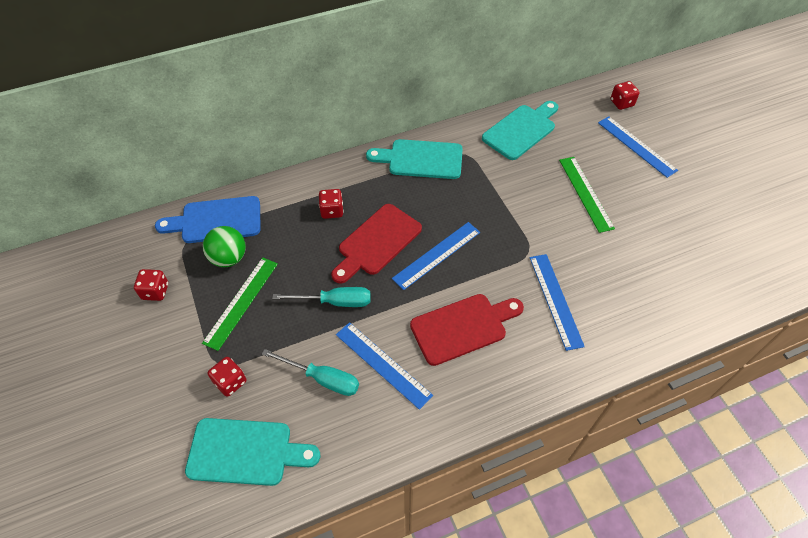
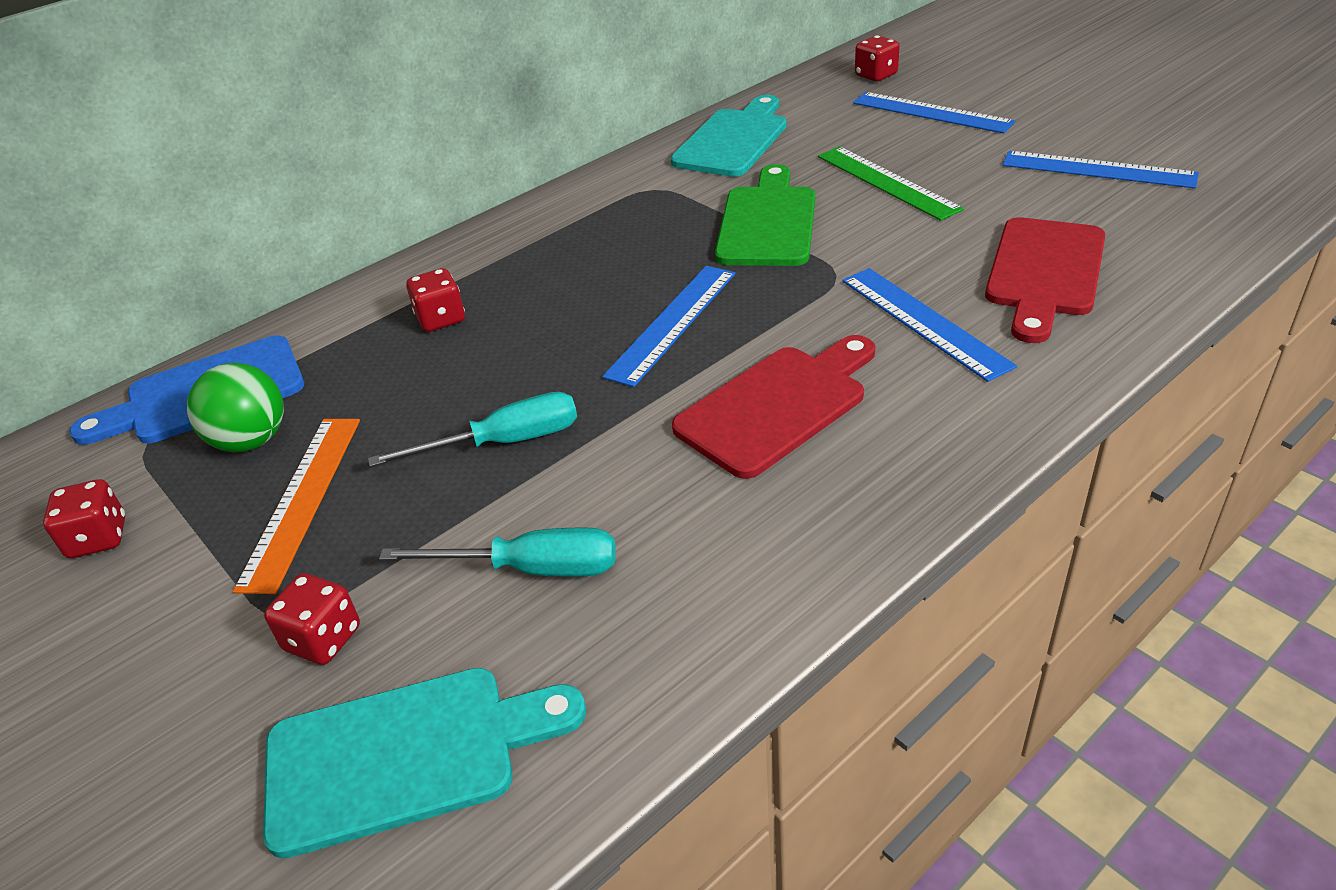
camera: 15 degrees left, 15 degrees down
green ruler [202,257,278,351] -> orange ruler [233,419,360,594]
red cutting board [331,204,422,284] -> red cutting board moved to [985,217,1106,343]
blue ruler [336,322,433,410] -> blue ruler moved to [1003,151,1199,188]
turquoise cutting board [366,139,463,179] -> none
none -> green cutting board [715,164,815,266]

